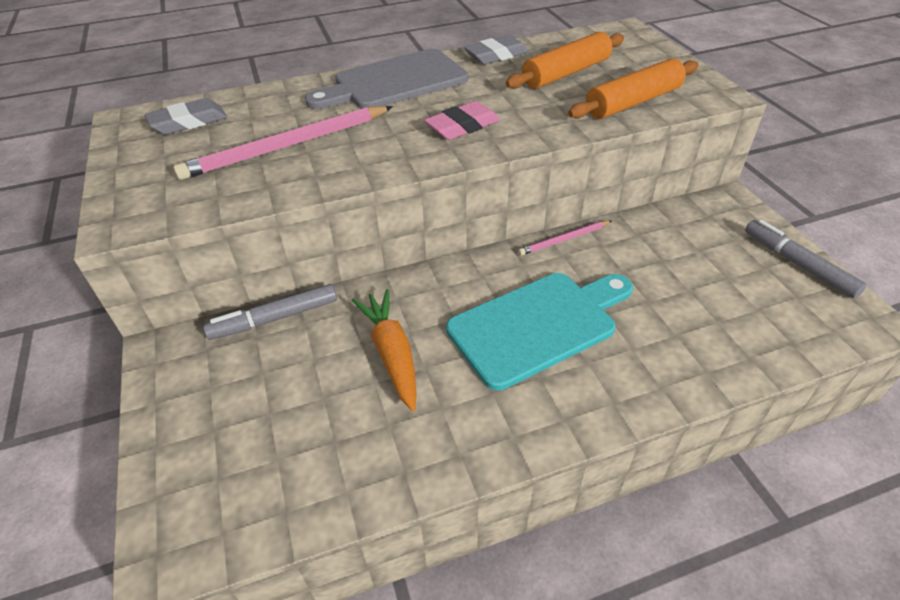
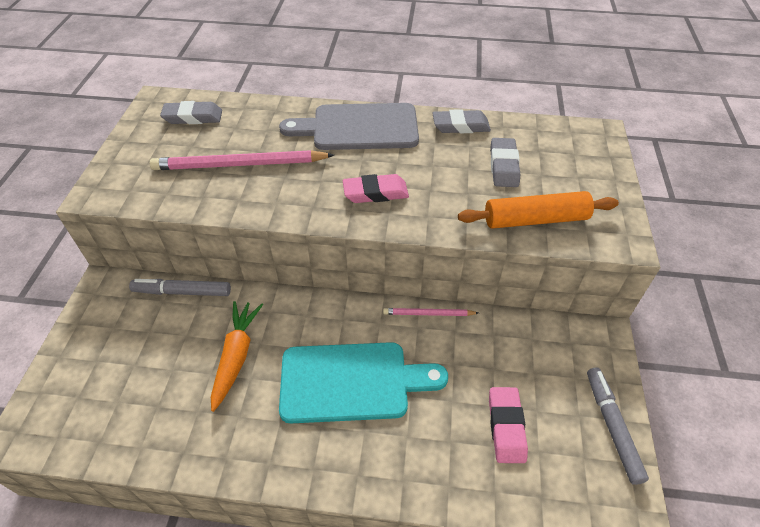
camera: 25 degrees right, 5 degrees up
orange rolling pin [506,32,624,89] -> grey eraser [490,138,521,187]
none -> pink eraser [489,387,528,463]

